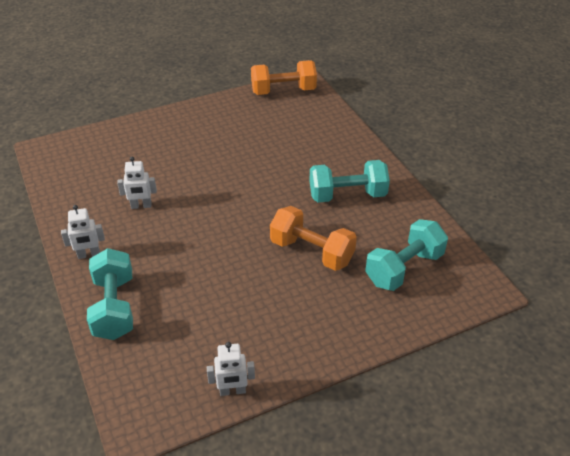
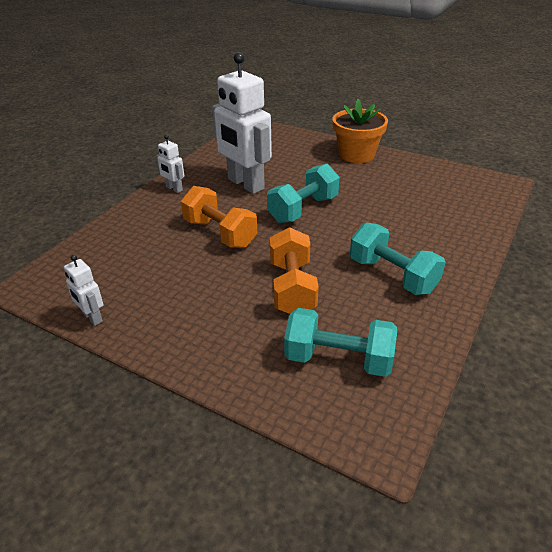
camera: 55 degrees right, 5 degrees down
turquoise dumbbell [87,248,133,340] -> turquoise dumbbell moved to [267,164,340,223]
white robot [117,157,157,209] -> white robot [212,52,272,194], size x2.23
orange dumbbell [251,60,317,95] -> orange dumbbell moved to [181,186,257,248]
none -> orange flower pot [333,99,388,163]

